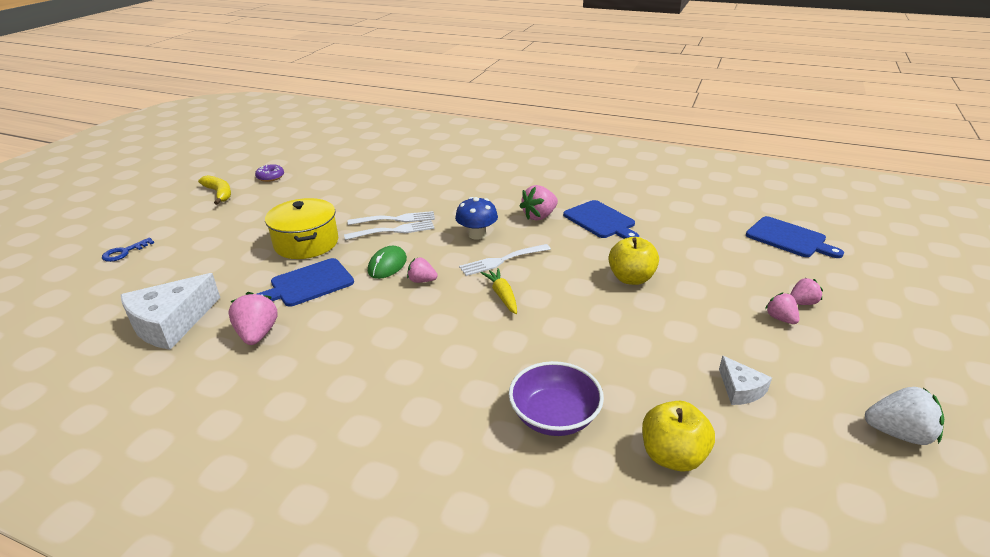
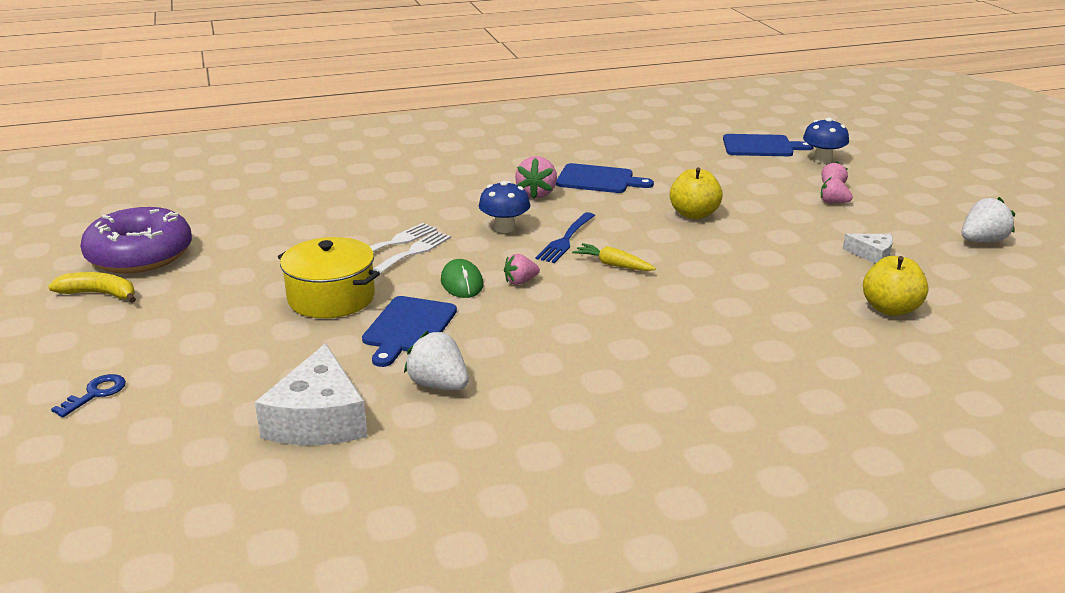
camera: 40 degrees left, 5 degrees down
blue key [102,238,154,262] -> blue key turned 150 degrees counterclockwise [51,374,126,417]
pink strawberry [229,292,278,345] -> white strawberry [404,331,469,390]
purple donut [255,164,284,182] -> purple donut [80,207,192,274], size x2.48
white fork [459,244,551,276] -> blue fork [536,212,595,263]
purple bowl [509,361,604,436] -> none
none -> blue mushroom [803,117,849,164]

